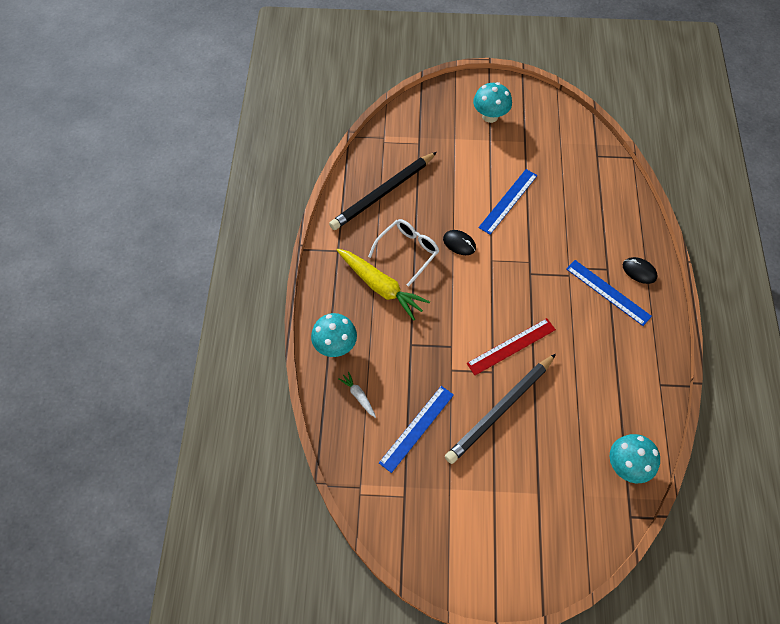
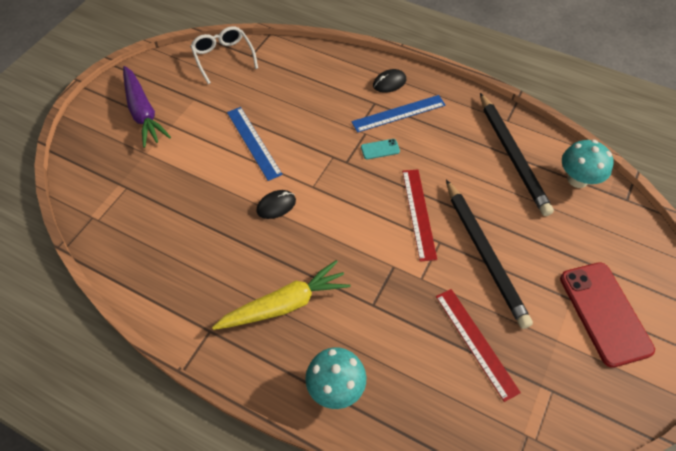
camera: 65 degrees left, 5 degrees down
black pencil [329,152,437,230] -> black pencil moved to [480,93,554,216]
white carrot [338,372,376,418] -> none
white glasses [368,219,439,287] -> white glasses moved to [190,26,258,84]
blue ruler [379,386,454,473] -> red ruler [436,289,521,402]
turquoise mushroom [473,82,512,123] -> purple carrot [123,66,171,148]
none -> turquoise phone [361,139,400,159]
none -> red phone [560,262,655,368]

